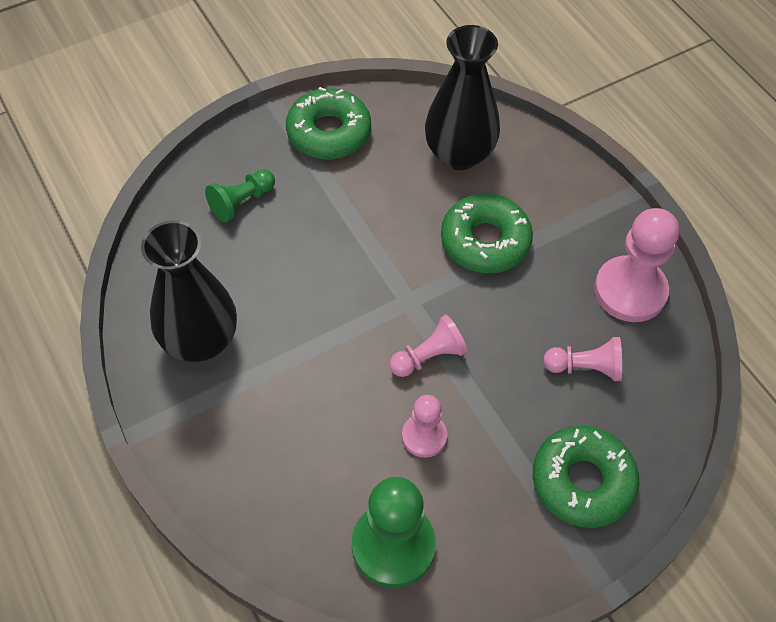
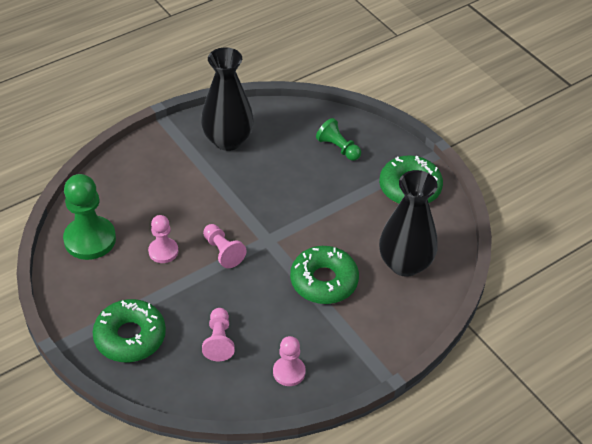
camera: 85 degrees right, 10 degrees down
pink pawn [594,208,679,322] -> pink pawn [273,336,306,386], size x0.57

